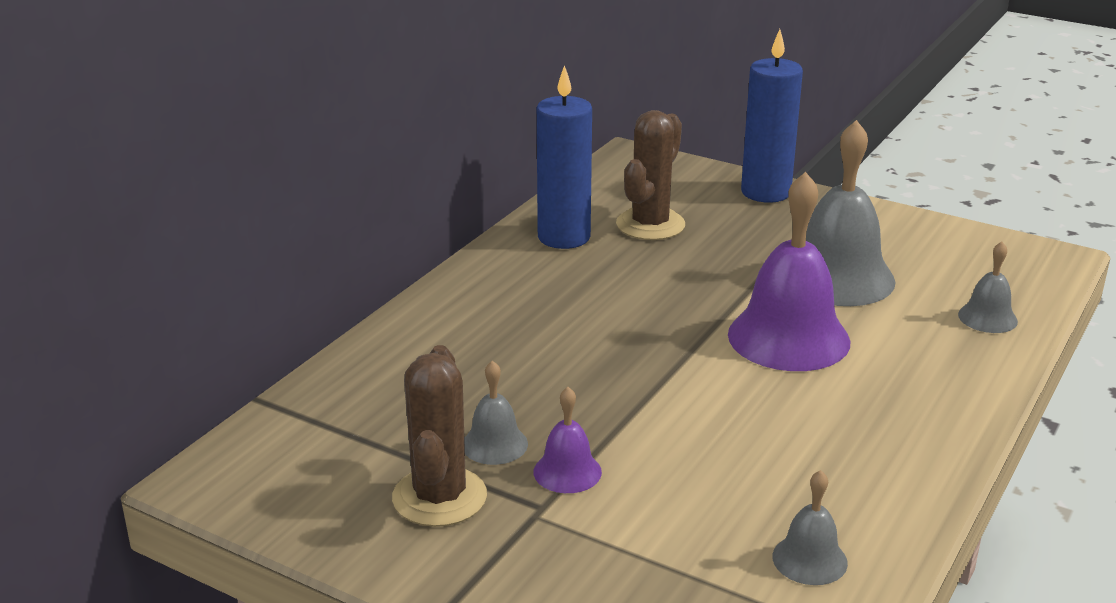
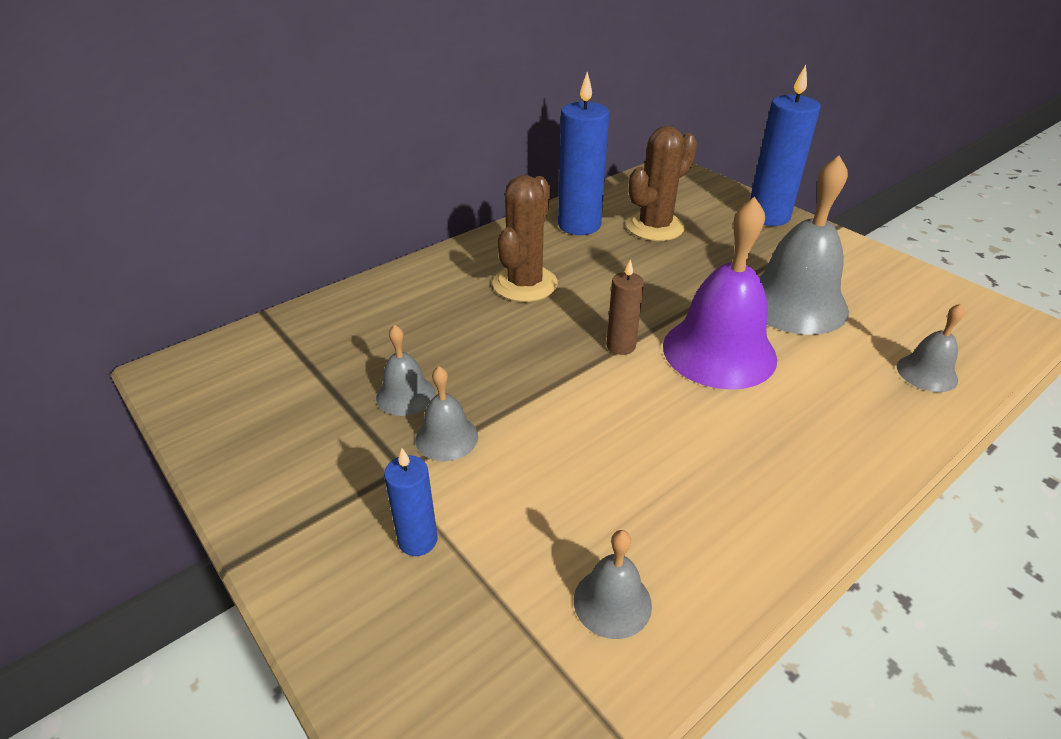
camera: 20 degrees right, 10 degrees up
brown cactus [392,345,487,527] -> brown cactus moved to [493,175,558,302]
purple bell [534,387,602,493] -> grey bell [416,366,478,461]
none -> blue candle [384,448,437,556]
none -> brown candle [606,259,644,355]

